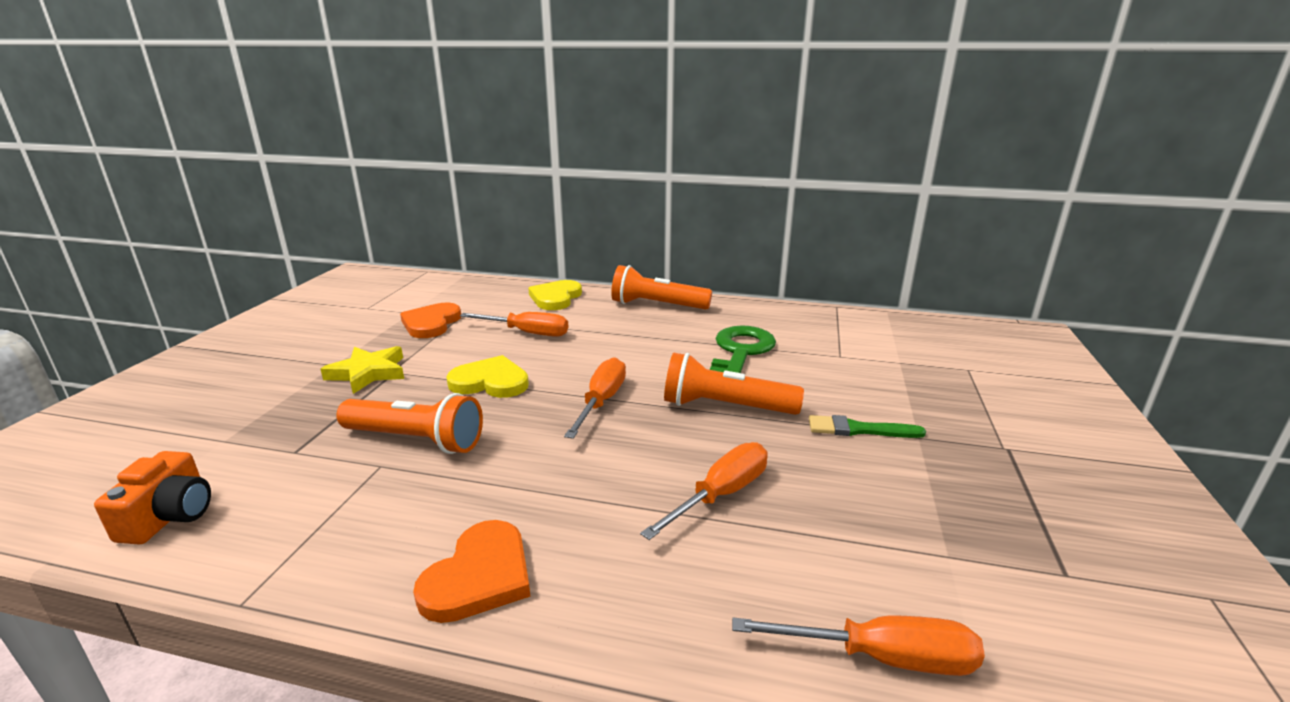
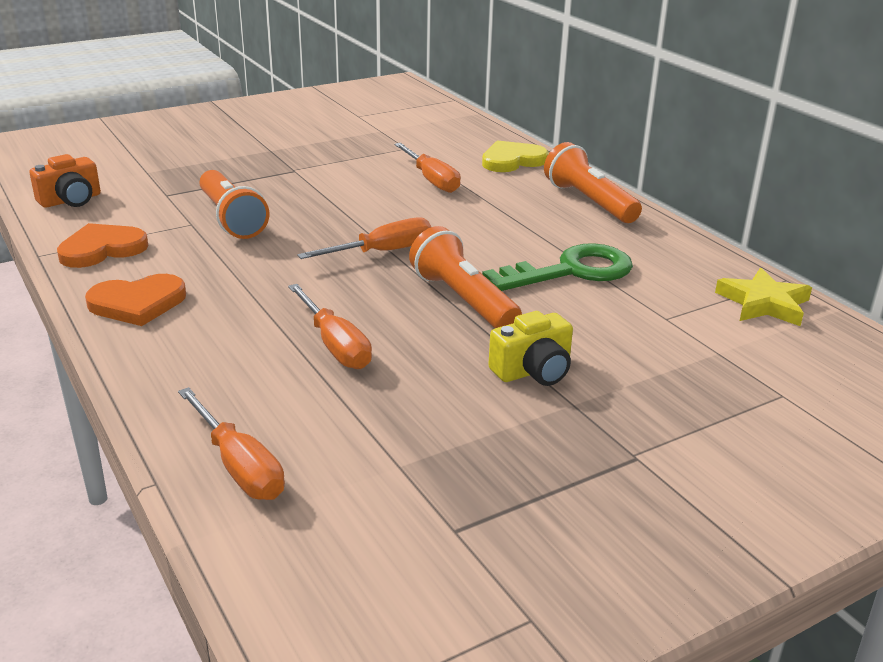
camera: 45 degrees right, 5 degrees up
yellow star [321,346,404,394] -> yellow star moved to [715,268,812,326]
orange heart [400,303,461,338] -> orange heart moved to [57,223,148,268]
yellow heart [446,355,529,398] -> none
orange screwdriver [640,442,768,540] -> orange screwdriver turned 60 degrees clockwise [288,284,372,369]
green brush [809,415,926,438] -> yellow camera [488,311,573,386]

